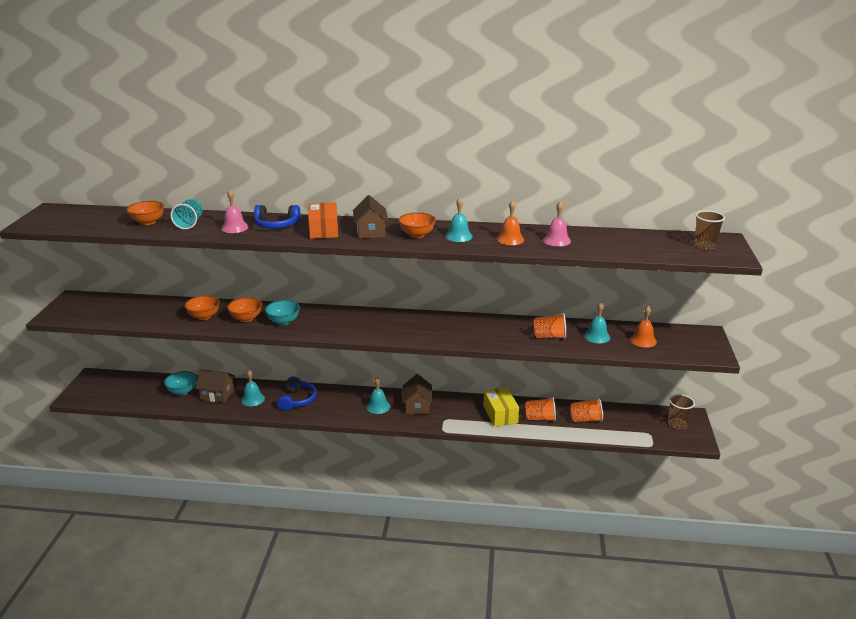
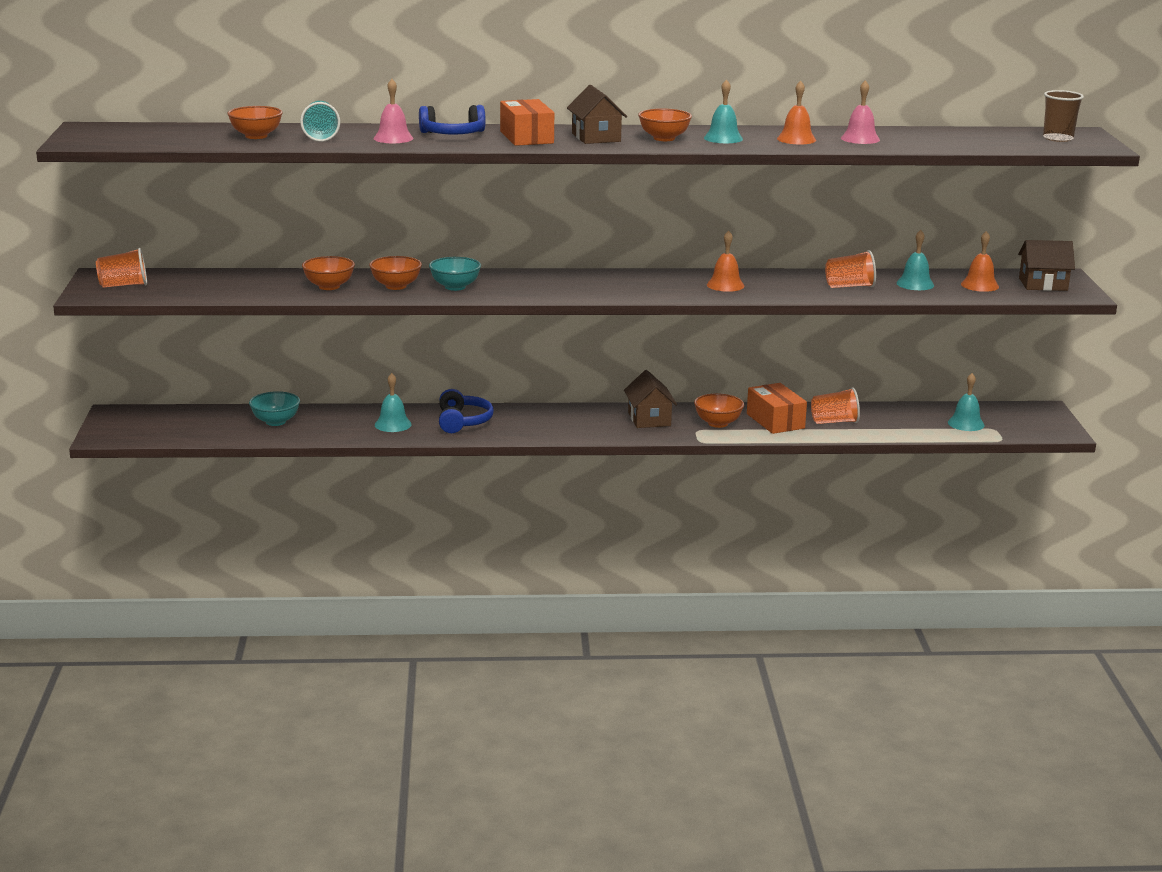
camera: 10 degrees left, 5 degrees down
brown house [195,369,235,403] -> brown house moved to [1018,240,1075,291]
turquoise bell [366,377,390,414] -> turquoise bell moved to [948,373,985,431]
yellow box [483,387,519,427] -> orange box [747,383,807,434]
orange cup [570,397,603,422] -> orange cup moved to [96,248,147,288]
brown cup [668,394,695,429] -> none
none -> orange bowl [694,393,744,428]
none -> orange bell [707,230,745,292]

